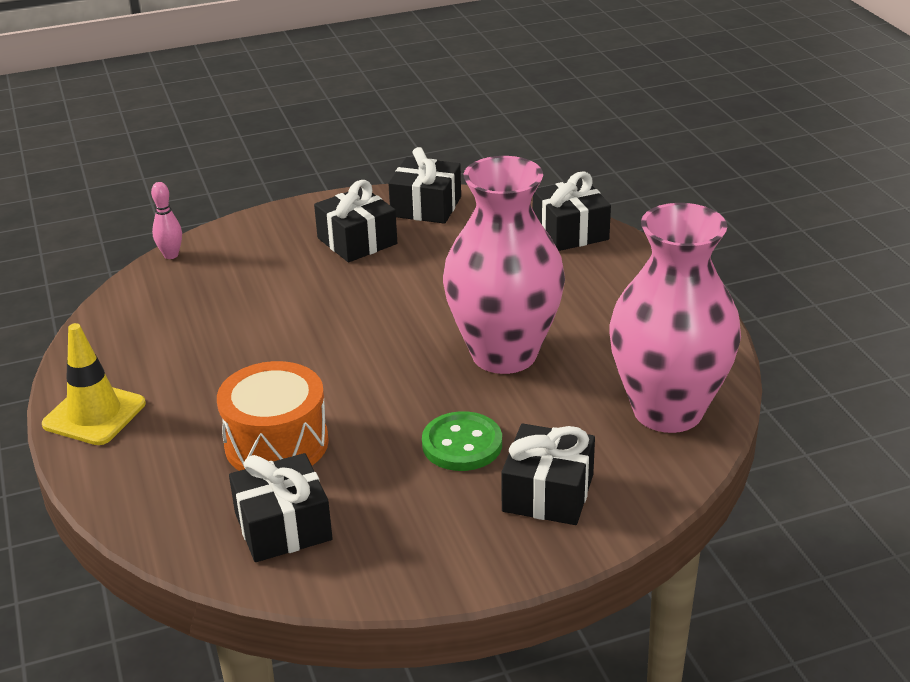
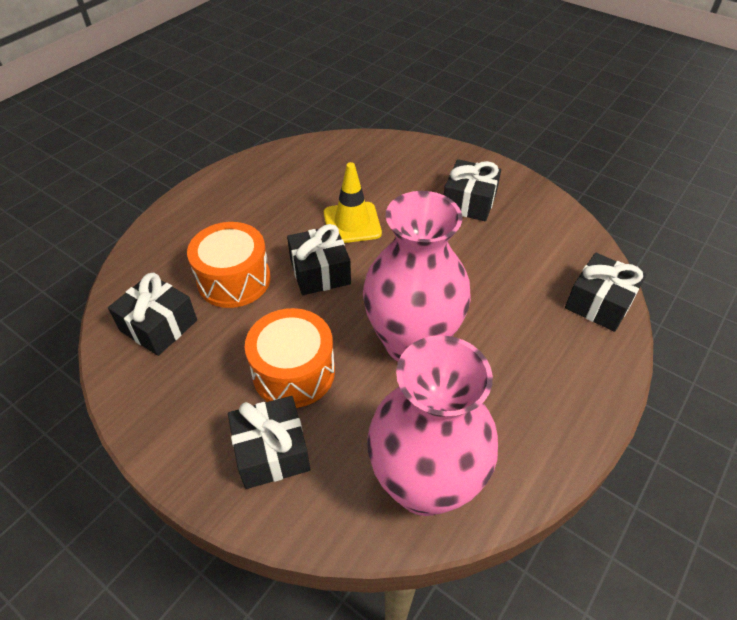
camera: 55 degrees right, 15 degrees up
yellow traffic cone [42,323,146,445] -> yellow traffic cone moved to [324,162,382,243]
pink bowling pin [151,182,182,259] -> none
black gift [388,147,461,224] -> black gift moved to [287,224,351,295]
green button [422,411,502,471] -> orange drum [245,308,335,408]

